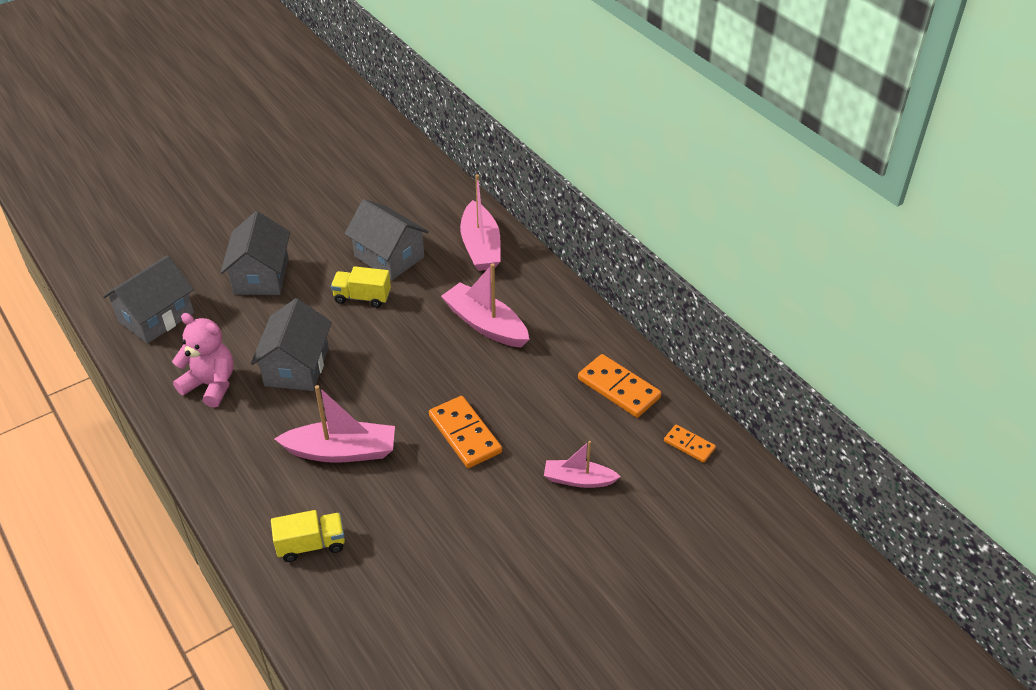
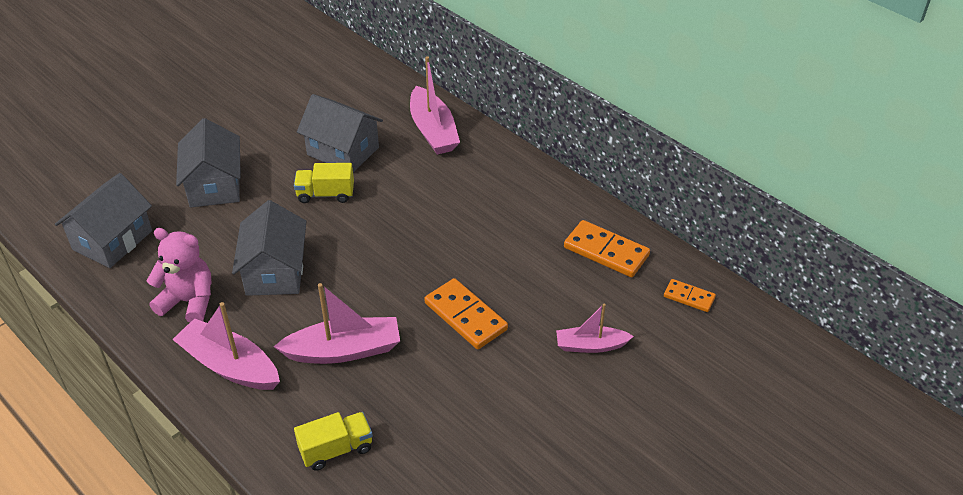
camera: 10 degrees left, 0 degrees up
pink boat [441,263,529,348] -> pink boat moved to [172,302,280,390]

